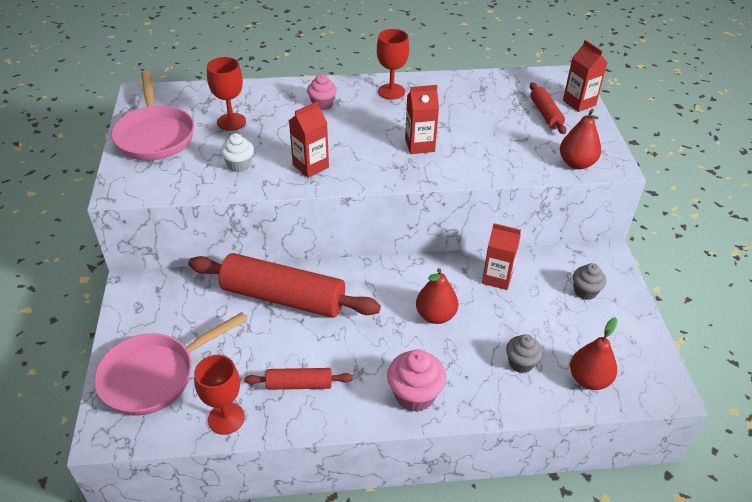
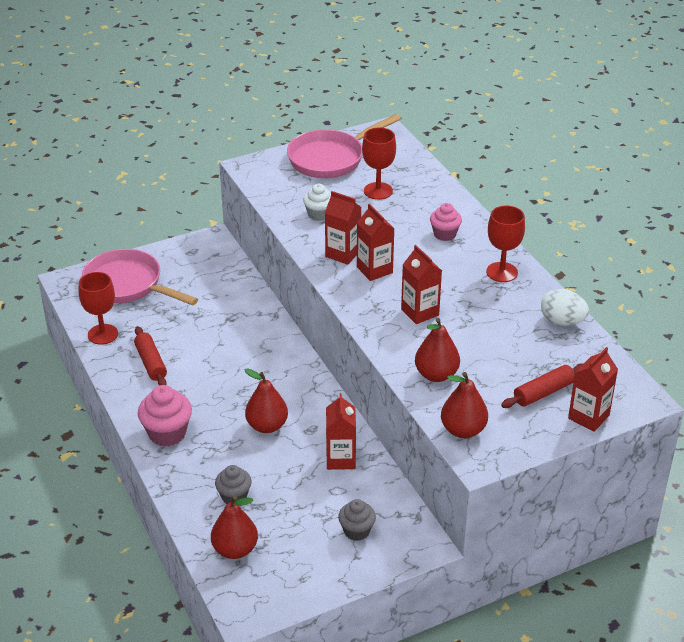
camera: 70 degrees right, 5 degrees down
red rolling pin [188,253,381,318] -> none
none -> red carton [357,204,394,281]
none -> red pear [415,318,460,382]
none -> white egg [541,289,589,326]

